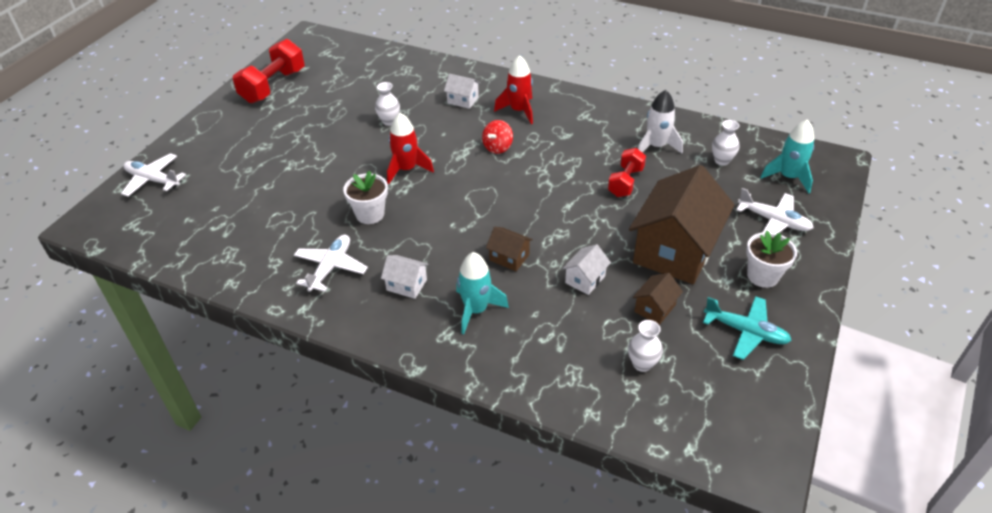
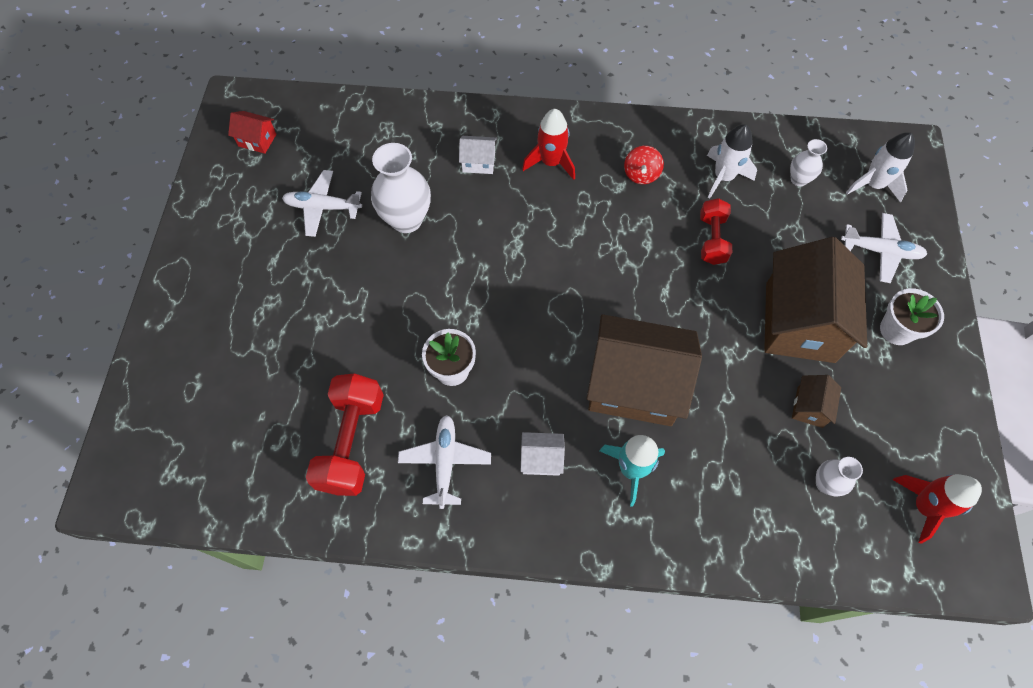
camera: 20 degrees left, 20 degrees up
white plane [121,153,186,197] -> white plane moved to [282,170,362,237]
red dumbbell [233,39,305,103] -> red dumbbell moved to [306,373,384,496]
white vase [375,82,400,126] -> white vase [371,143,431,233], size x1.86
red rocket [387,113,434,184] -> red rocket moved to [893,474,982,544]
red spinning top [482,120,513,154] -> red spinning top moved to [624,146,664,184]
brown house [486,227,533,271] -> brown house [587,314,702,426], size x2.35
white house [562,244,611,295] -> none
turquoise plane [703,296,792,360] -> none
turquoise rocket [760,119,815,193] -> white rocket [846,132,915,203]
none -> red house [228,111,276,154]

